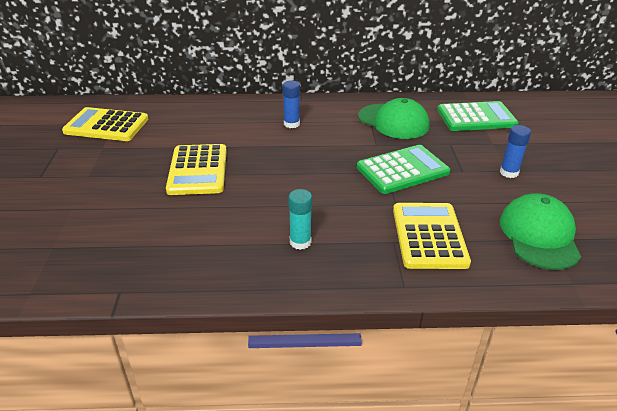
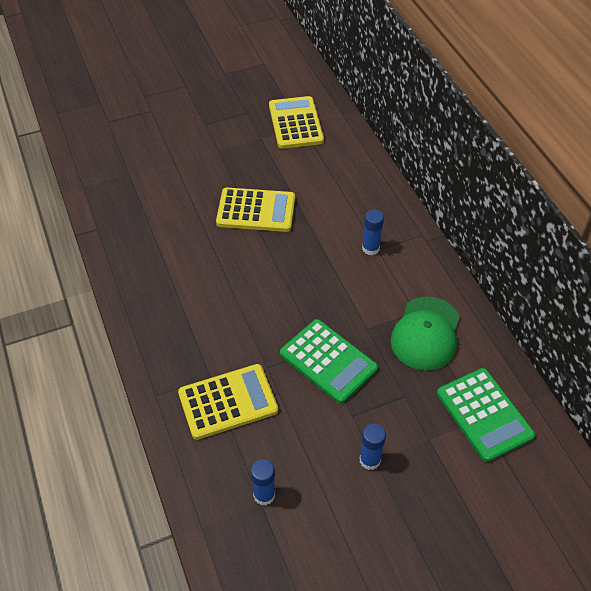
camera: 70 degrees right, 15 degrees up
yellow calculator [166,144,227,195] -> yellow calculator turned 150 degrees counterclockwise [216,188,295,232]
turquoise glue stick [289,189,312,250] -> none
green cap [500,194,581,270] -> blue glue stick [251,459,275,505]

